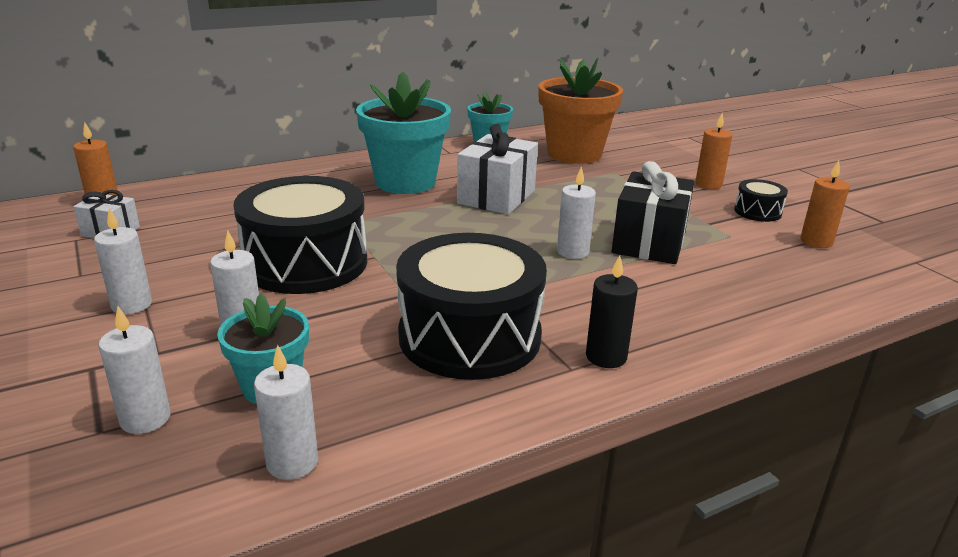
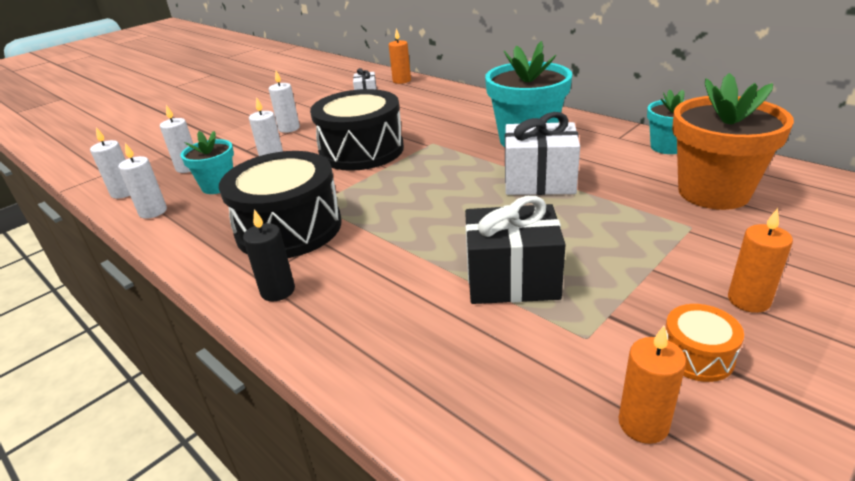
camera: 75 degrees right, 5 degrees up
white candle [557,167,596,259] -> white candle moved to [90,127,130,199]
black drum [734,179,788,222] -> orange drum [666,304,744,382]

